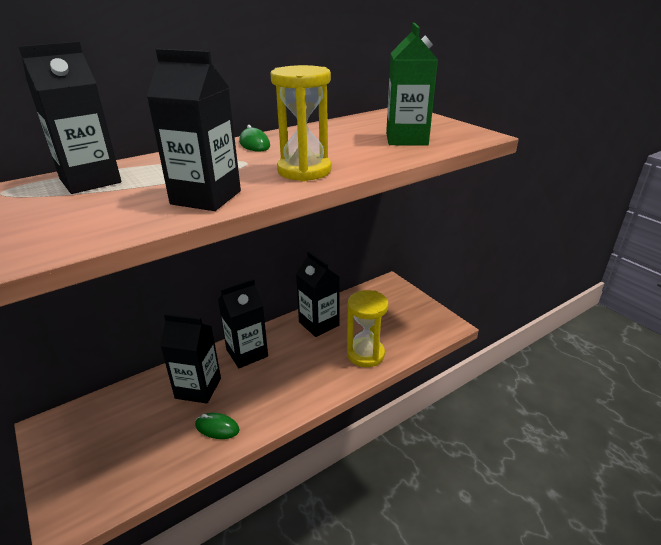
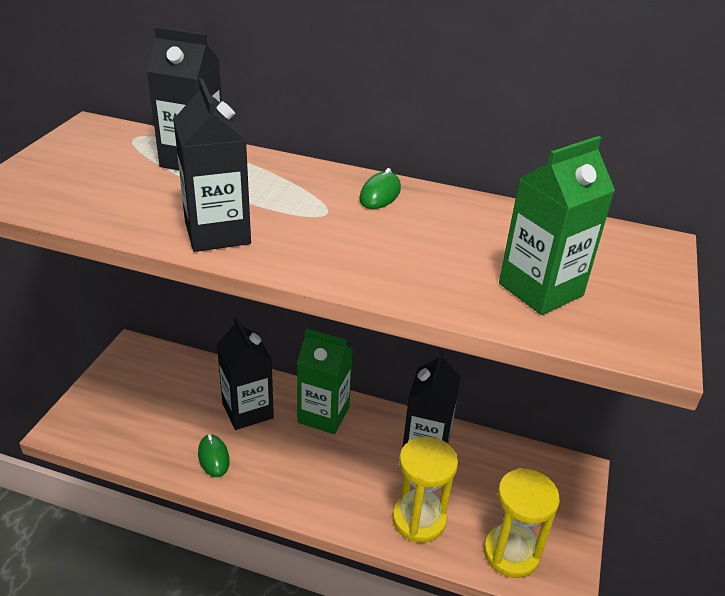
camera: 50 degrees right, 5 degrees up
black carton [218,279,268,368] -> green carton [297,328,353,434]
yellow hourglass [270,65,331,181] -> yellow hourglass moved to [484,468,560,578]

